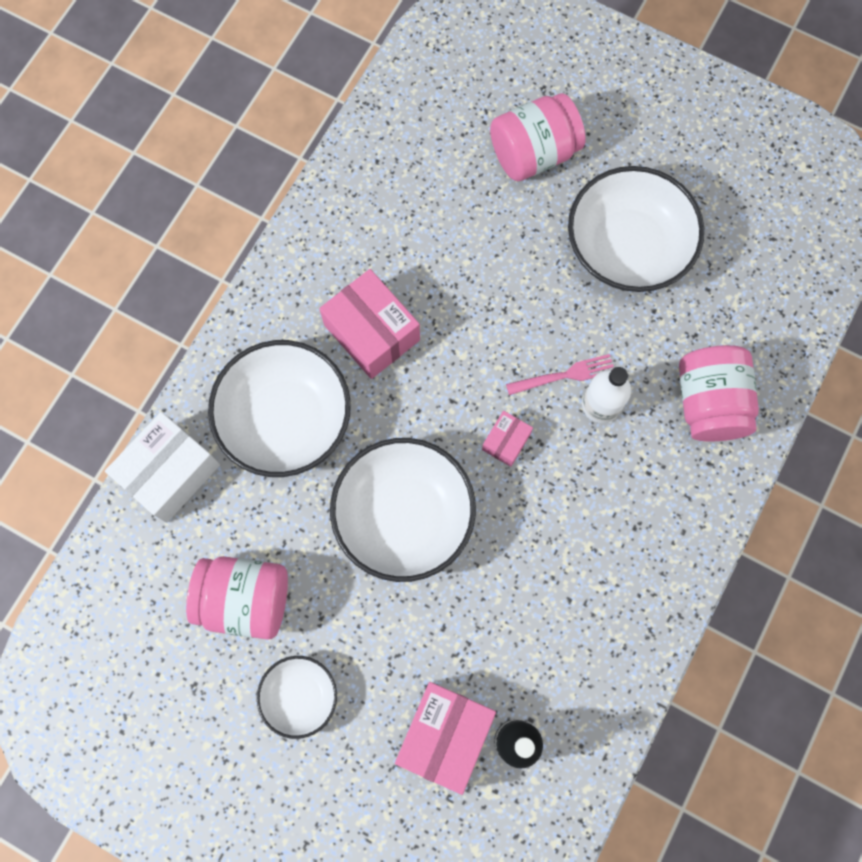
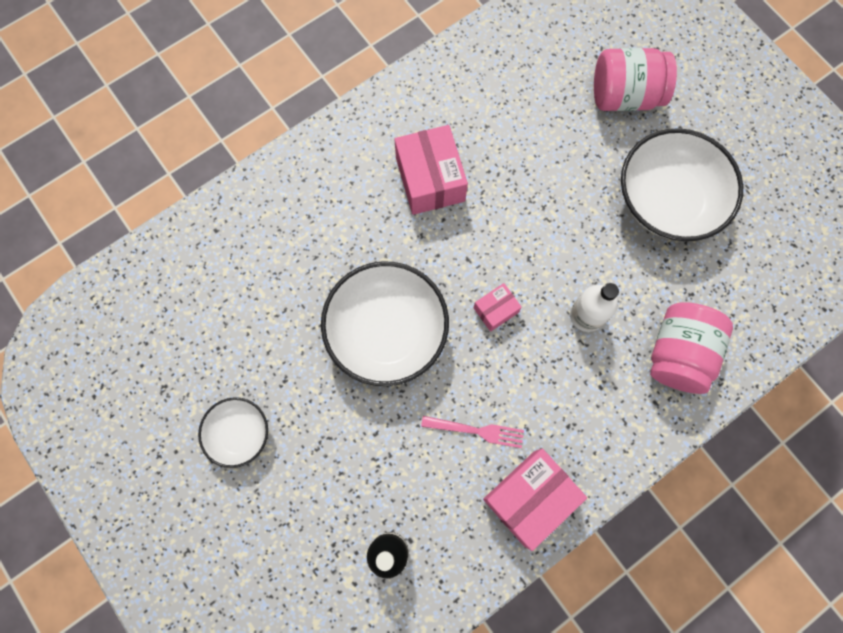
camera: 25 degrees right, 0 degrees up
white box [105,412,220,523] -> none
pink jar [186,556,288,640] -> none
white bowl [208,340,351,477] -> none
pink box [395,682,496,795] -> pink box moved to [483,449,587,551]
pink fork [506,354,614,395] -> pink fork moved to [421,416,524,448]

